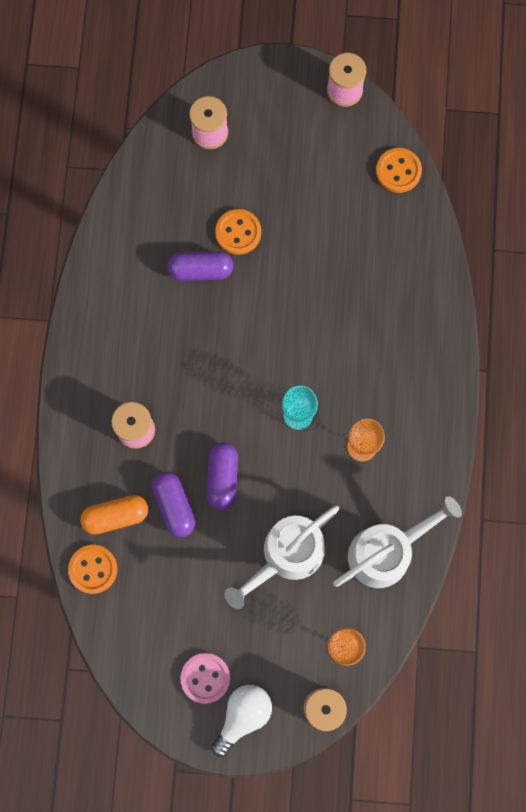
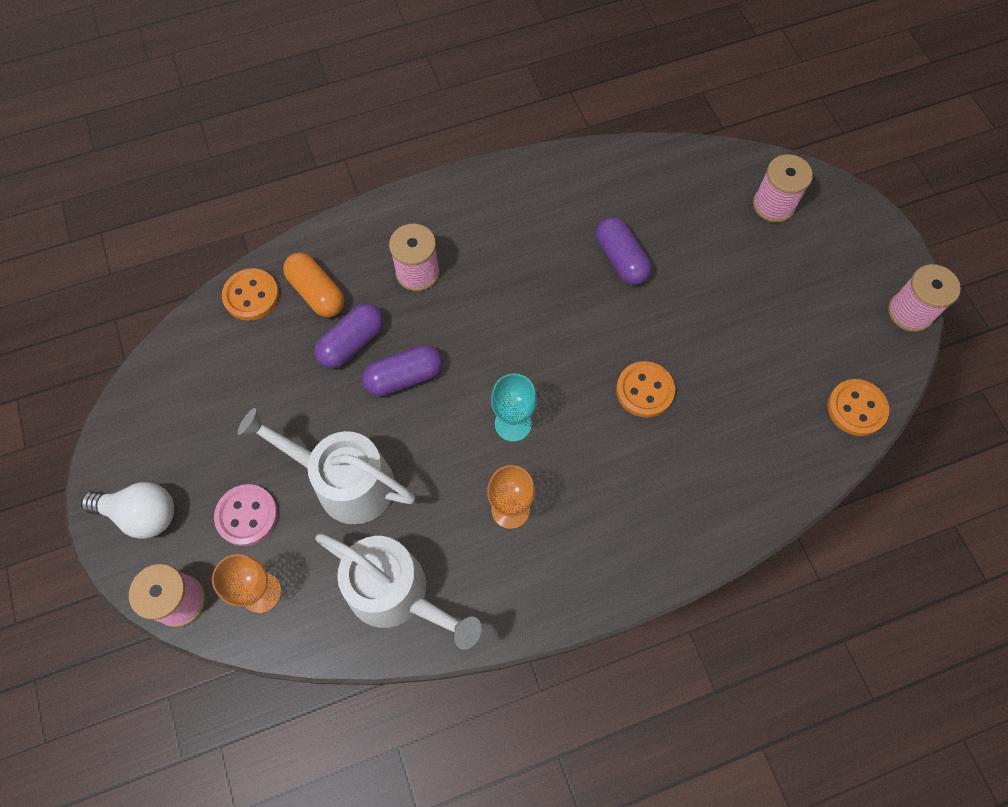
camera: 65 degrees right, 10 degrees down
pink button [181,653,230,704] -> pink button moved to [214,484,278,546]
orange button [215,209,261,255] -> orange button moved to [616,361,675,418]

